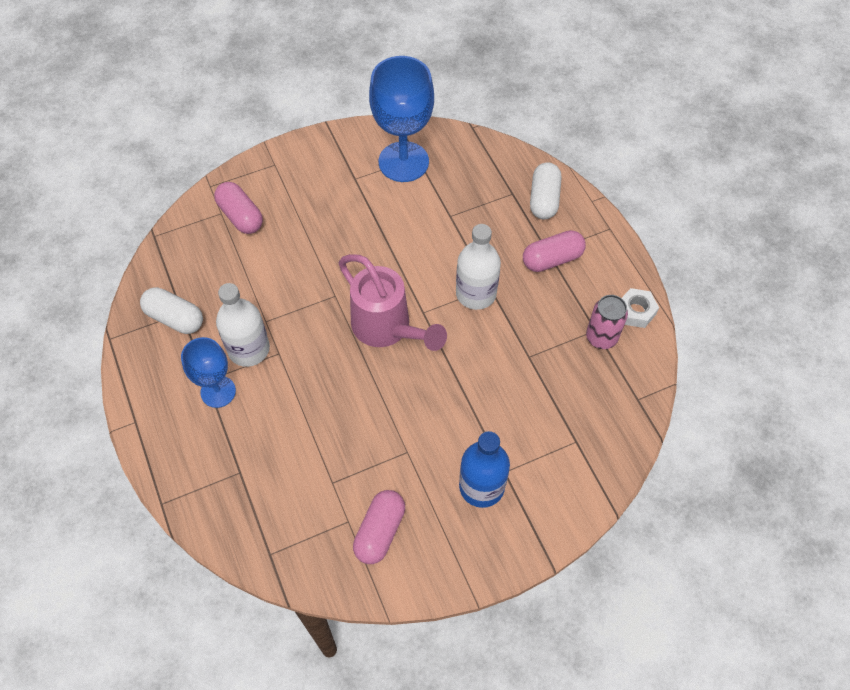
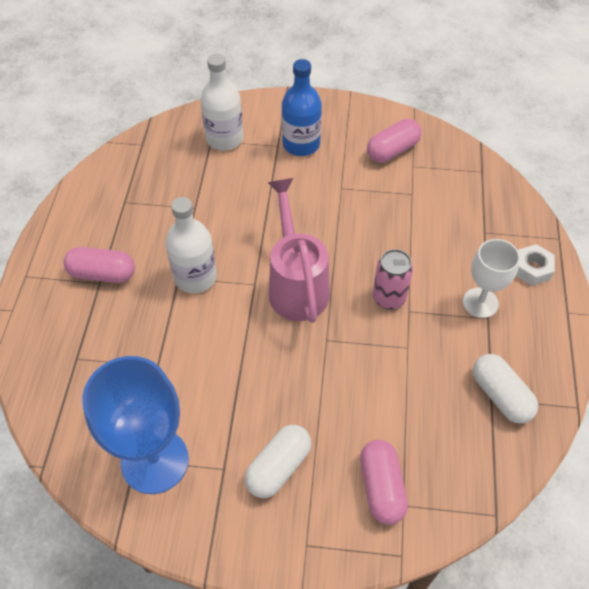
camera: 150 degrees left, 5 degrees down
blue goblet [181,337,236,408] -> white goblet [463,239,520,318]
white bottle [216,283,270,367] -> white bottle moved to [200,54,243,151]
white capsule [530,162,561,219] -> white capsule moved to [245,425,311,498]
pink can [586,295,628,349] -> pink can moved to [373,249,413,310]
white nut [622,288,659,328] -> white nut moved to [516,244,555,286]

